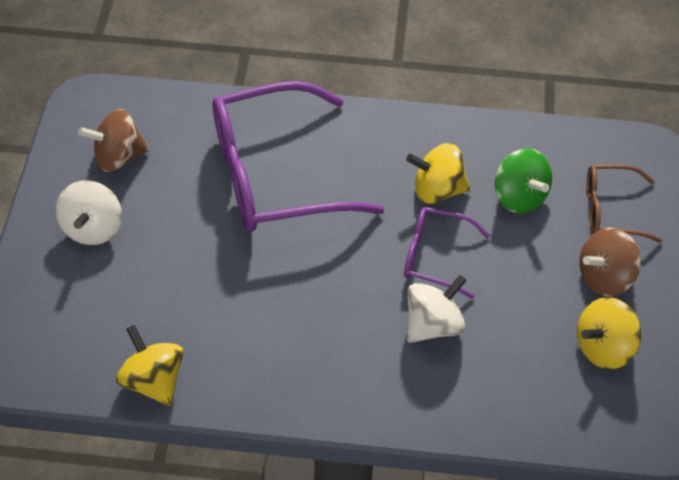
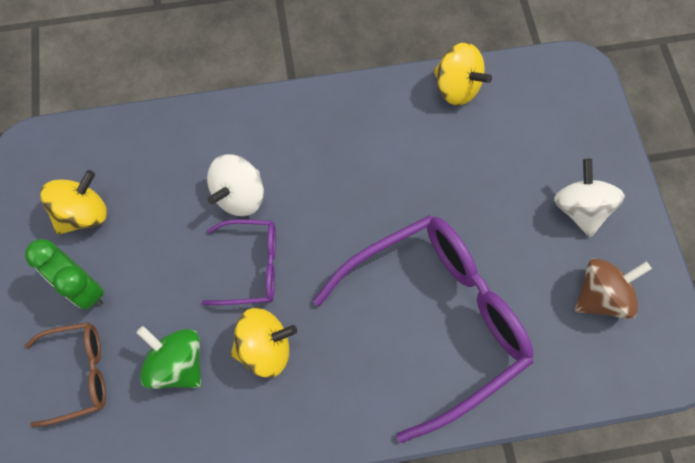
camera: 165 degrees right, 15 degrees up
brown spinning top [579,228,641,297] -> green clock [25,239,104,310]

